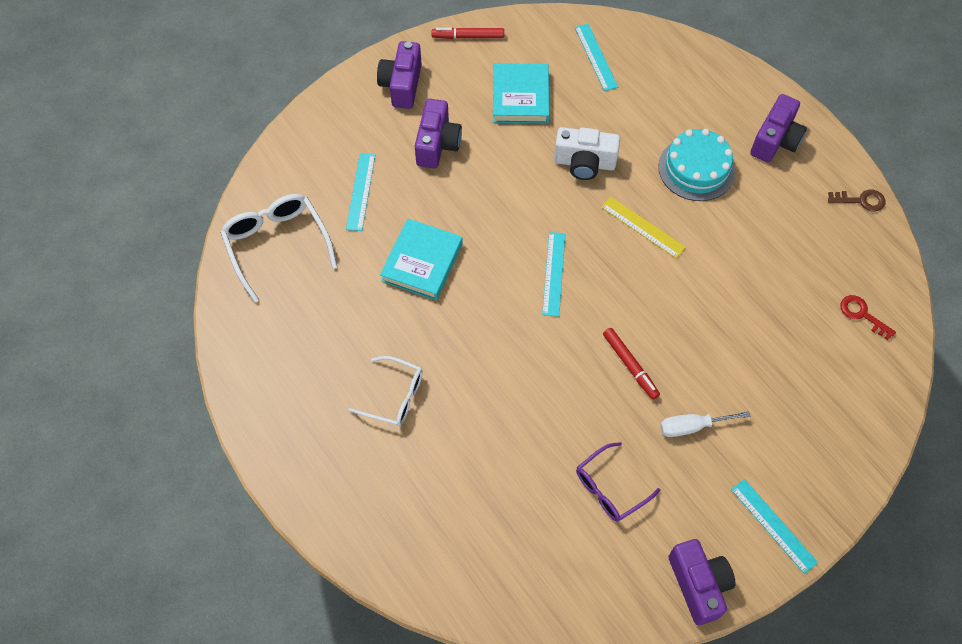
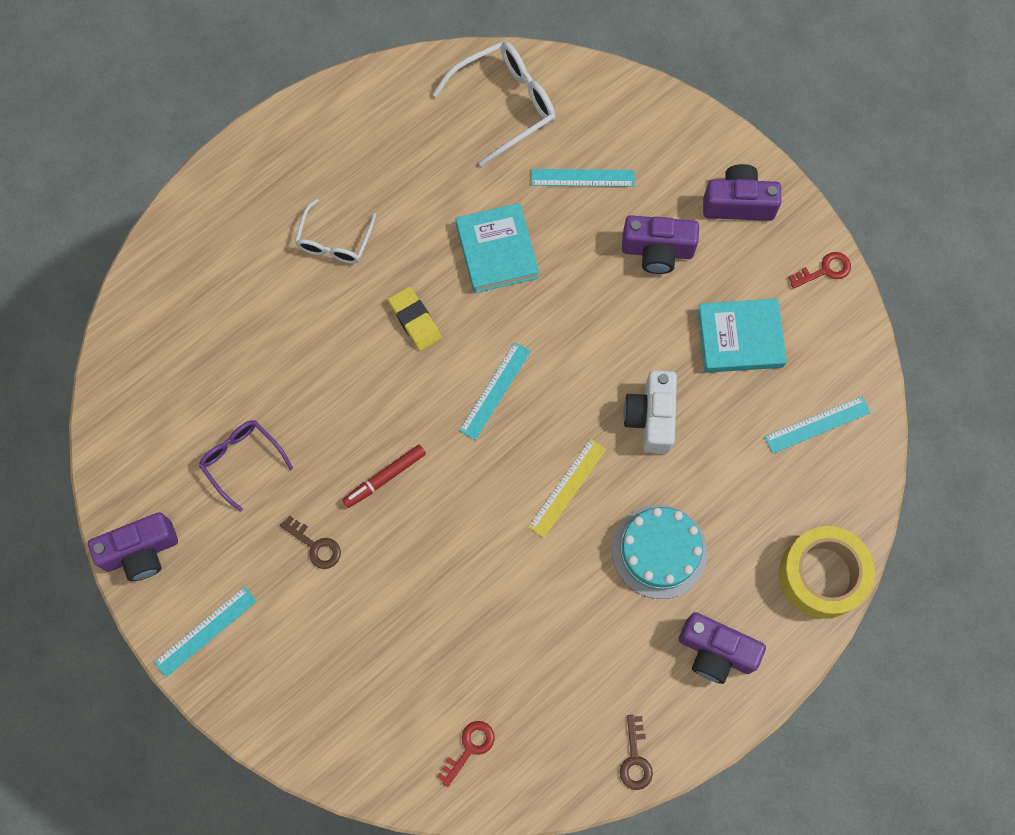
camera: 85 degrees right, 10 degrees up
turquoise book [380,219,463,300] -> turquoise book turned 60 degrees clockwise [455,203,539,293]
red marker [431,27,504,39] -> red key [788,252,851,289]
turquoise ruler [542,232,565,317] -> turquoise ruler turned 60 degrees counterclockwise [459,342,531,440]
white screwdriver [660,411,750,437] -> brown key [280,515,341,569]
none -> yellow eraser [388,287,442,351]
none -> yellow tape [779,526,875,619]

